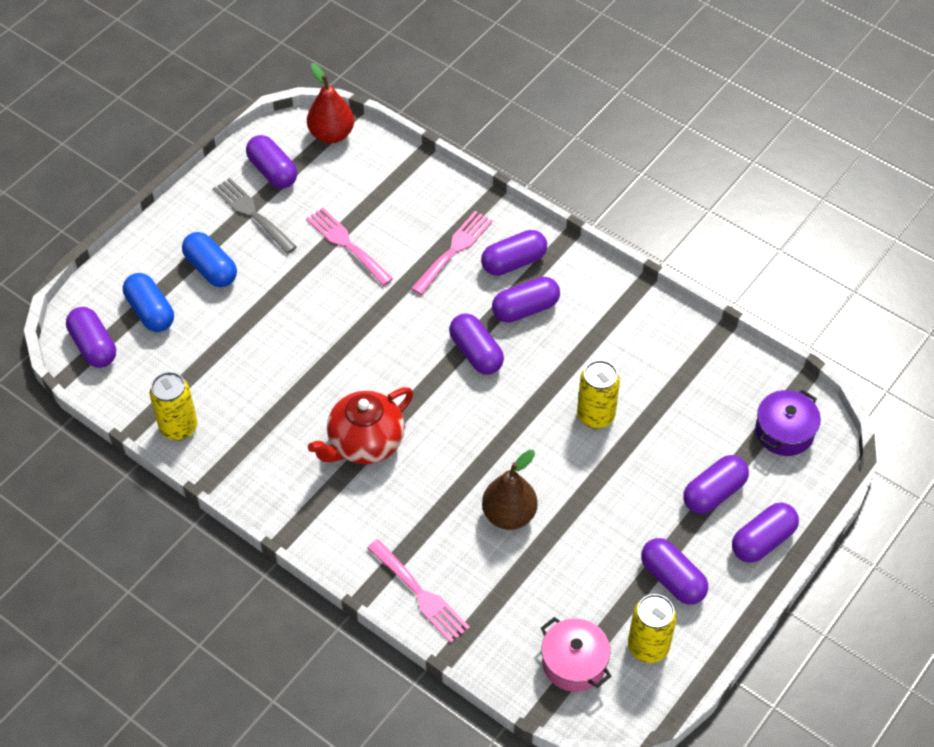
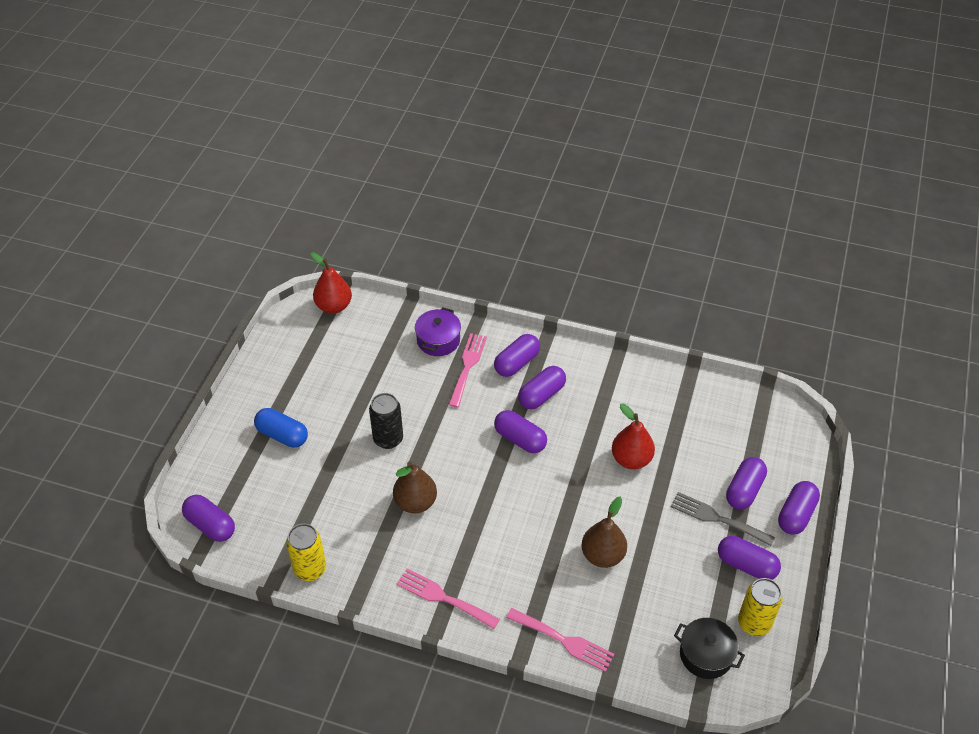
camera: 20 degrees left, 5 degrees down
blue capsule [123,273,174,332] -> none
grey fork [213,178,297,254] -> grey fork moved to [671,492,775,546]
purple capsule [246,135,297,188] -> none
pink fork [306,208,393,286] -> pink fork moved to [396,569,500,629]
red teapot [308,387,413,464] -> none
pink pot [541,617,611,692] -> black pot [674,618,745,679]
yellow can [577,360,620,429] -> red pear [612,404,655,469]
purple pot [755,389,821,456] -> purple pot moved to [415,307,461,356]
none -> black can [369,393,403,449]
none -> brown pear [393,461,437,513]

